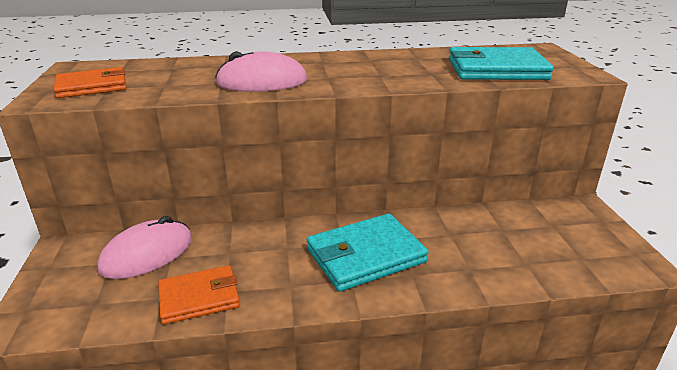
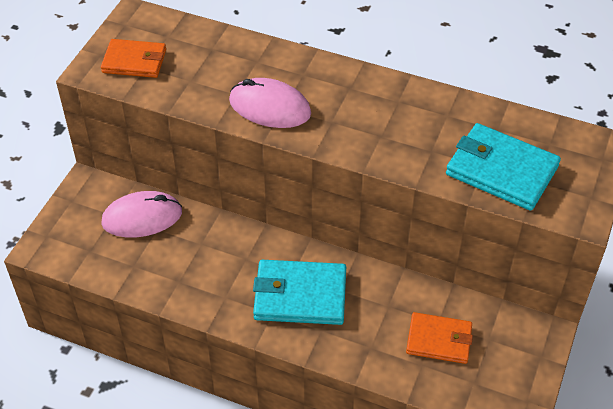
camera: 30 degrees right, 20 degrees up
orange wallet [158,266,240,324] -> orange wallet moved to [406,312,473,364]

